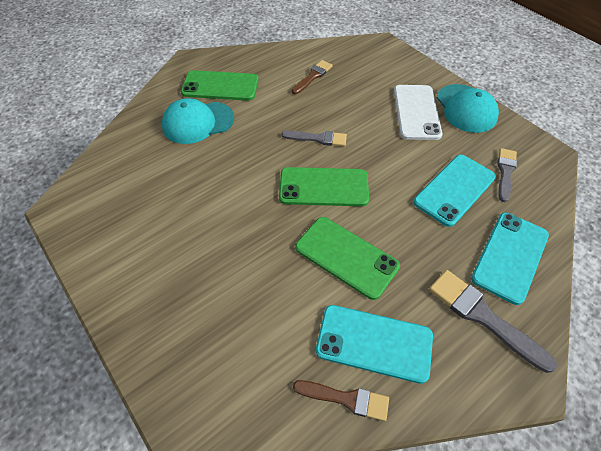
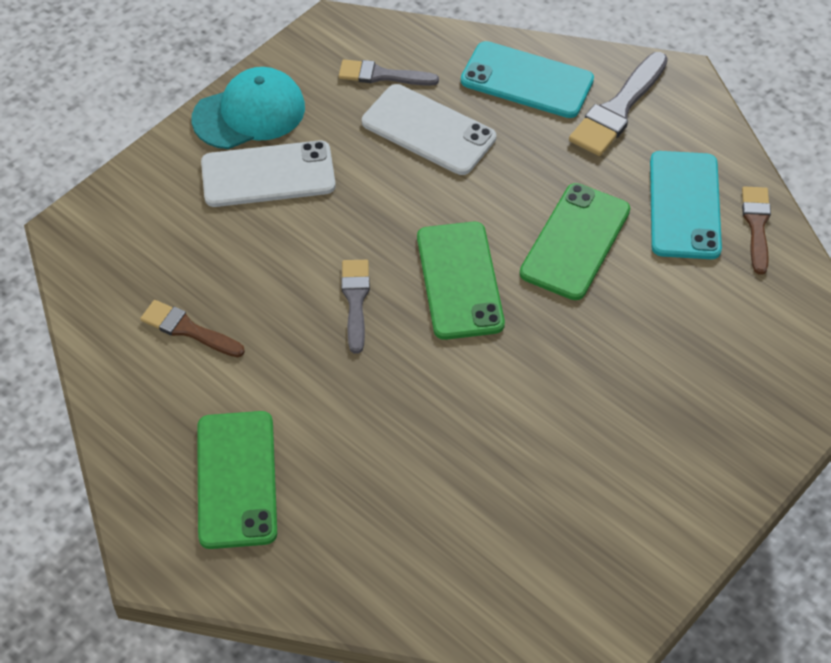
camera: 100 degrees left, 0 degrees up
turquoise cap [162,98,234,144] -> none
turquoise phone [413,155,496,227] -> white phone [362,84,496,175]

